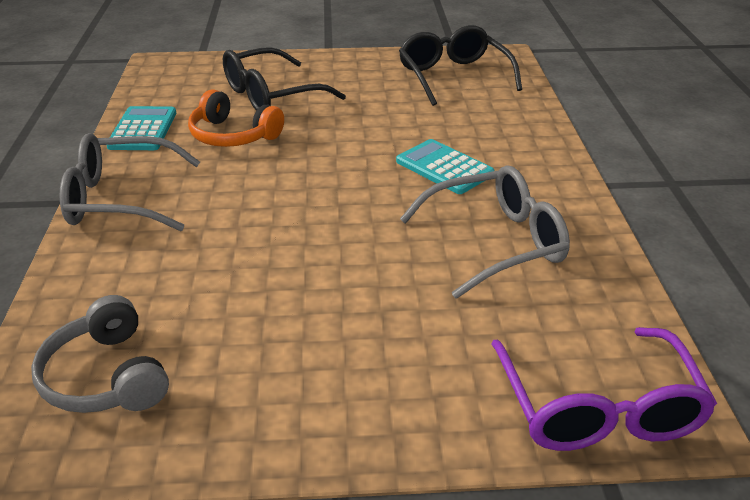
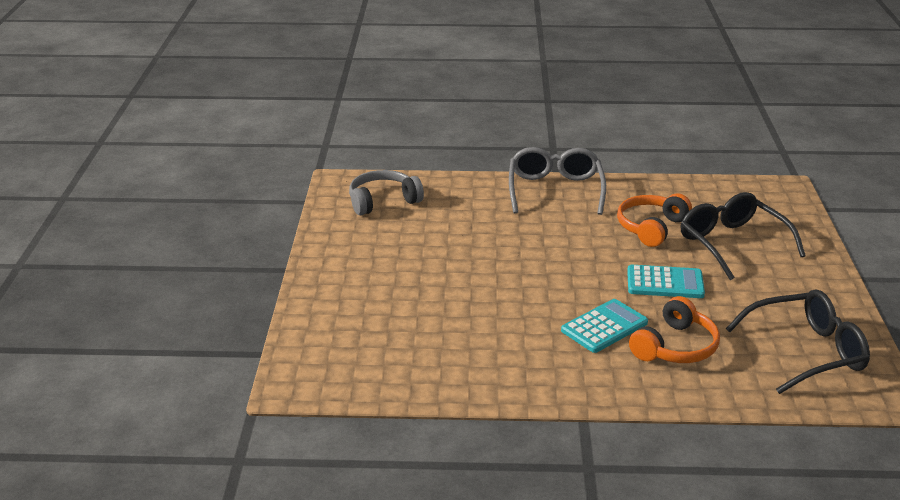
camera: 95 degrees right, 5 degrees down
turquoise calculator [107,106,176,150] -> turquoise calculator moved to [627,265,705,298]
grey glasses [400,165,570,299] -> none
purple glasses [491,327,717,451] -> none
none -> orange headphones [629,296,720,363]

